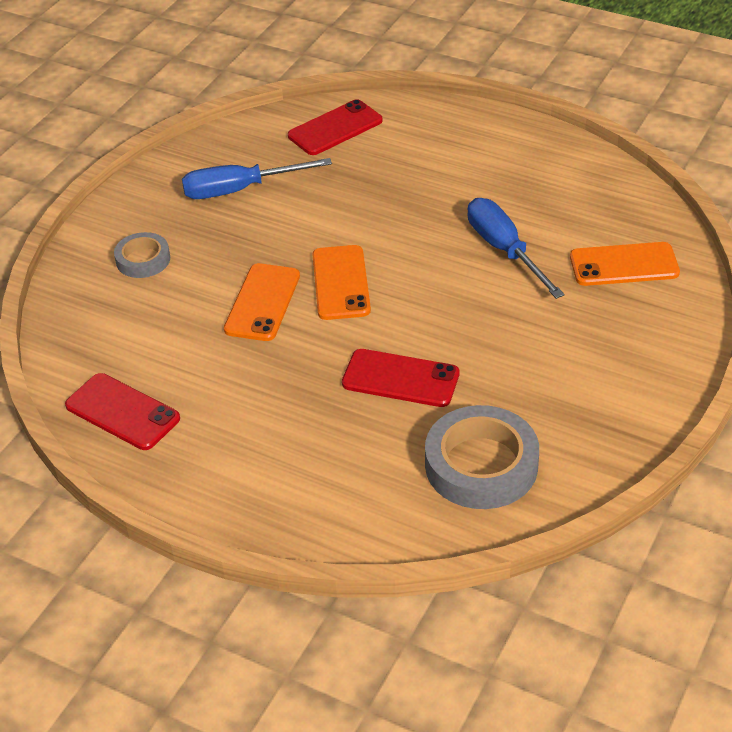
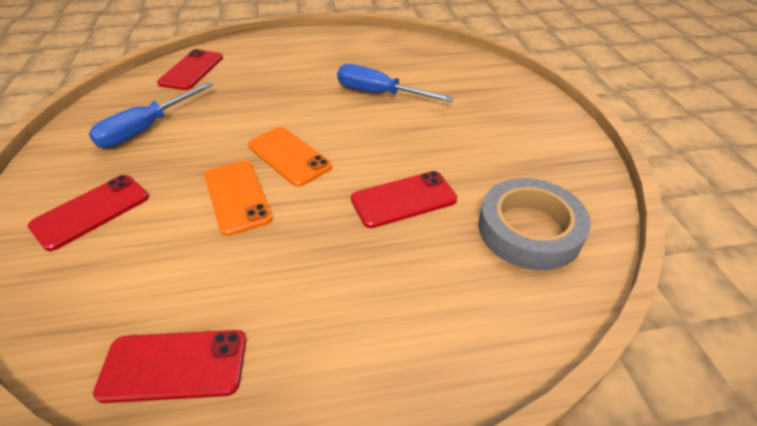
camera: 40 degrees left, 0 degrees up
grey tape [114,232,170,278] -> red phone [28,175,149,251]
orange phone [570,242,680,286] -> none

